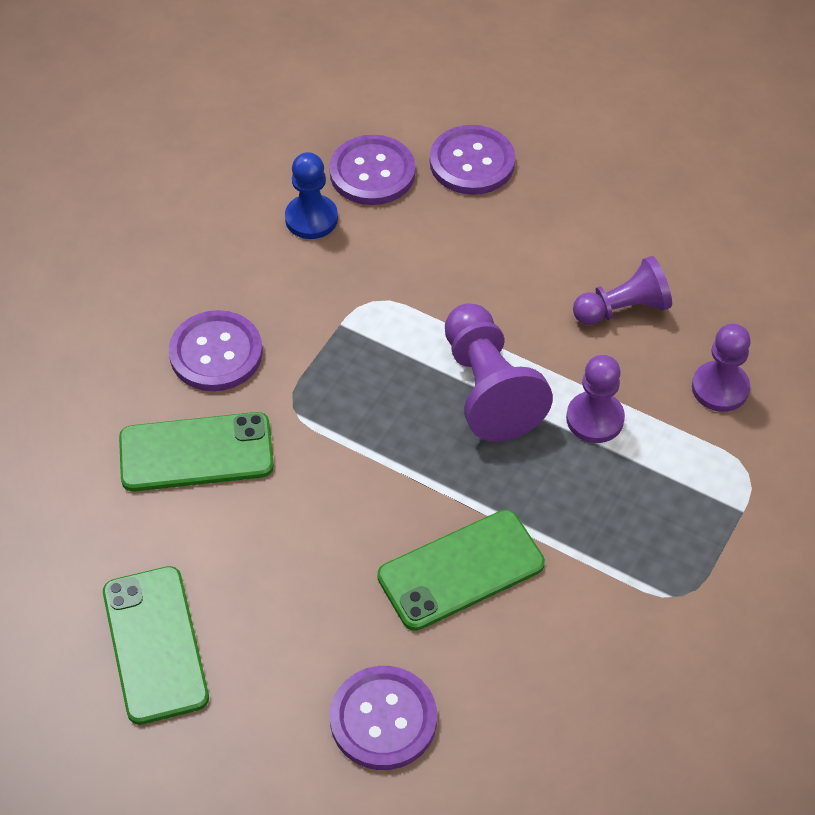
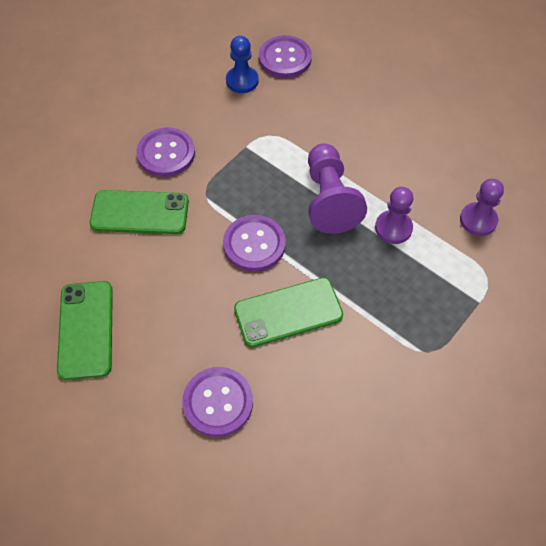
camera: 10 degrees right, 5 degrees up
purple button [430,125,515,195] -> purple button moved to [223,215,286,272]
purple pawn [573,256,672,325] -> none

